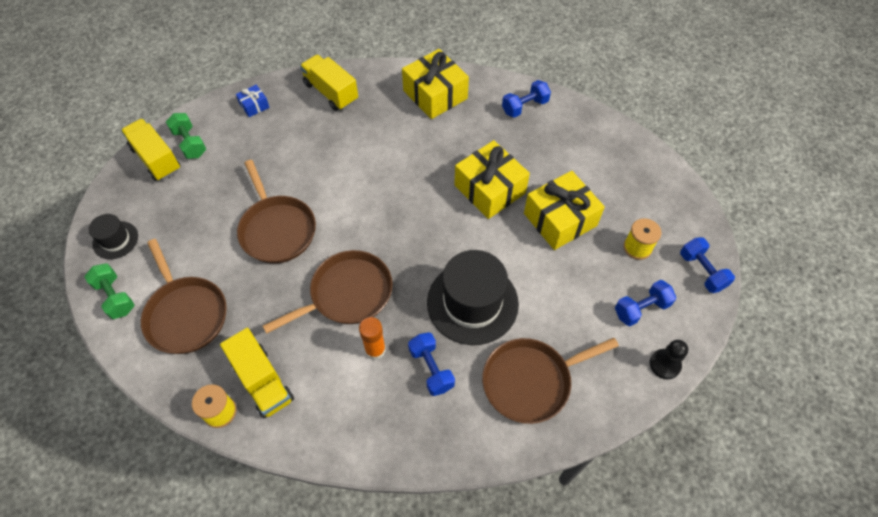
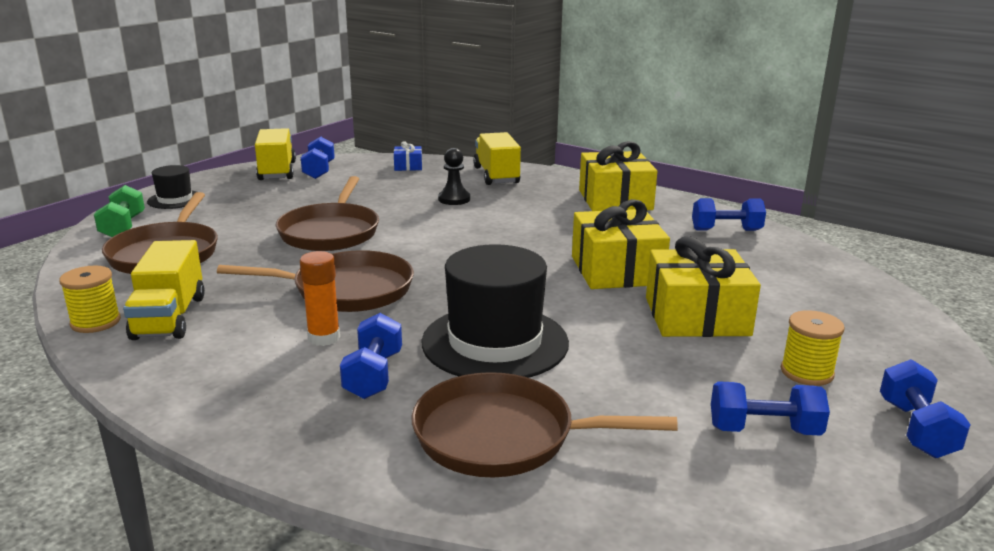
camera: 30 degrees right, 35 degrees down
green dumbbell [166,113,206,159] -> blue dumbbell [301,136,335,179]
black pawn [650,340,688,379] -> black pawn moved to [438,148,470,205]

